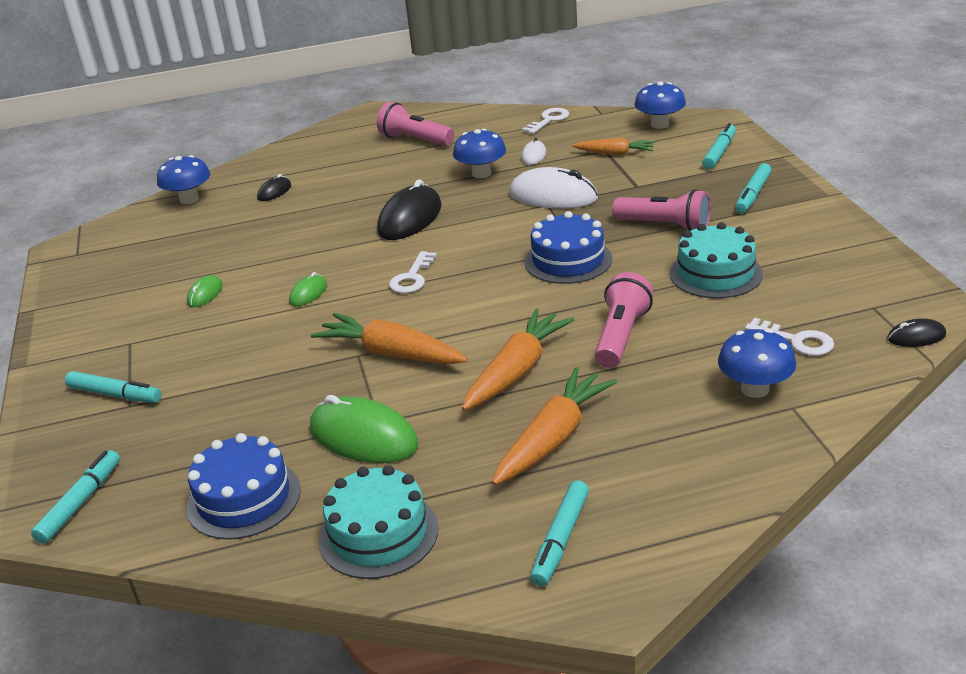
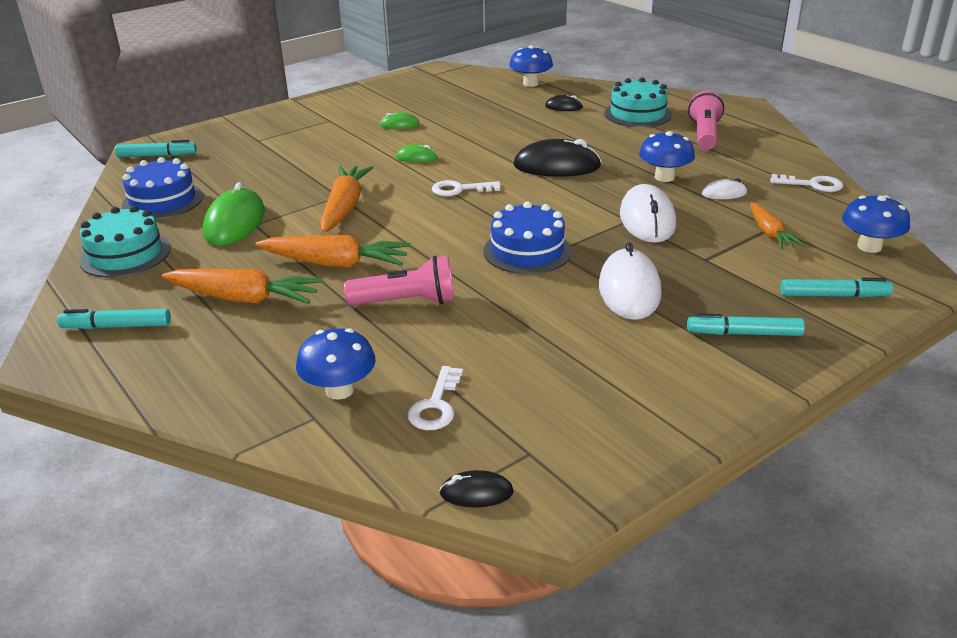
camera: 65 degrees right, 0 degrees up
turquoise marker [65,371,161,403] -> none
pink flashlight [613,189,711,231] -> white mouse [599,242,662,320]
turquoise cake [670,222,763,299] -> turquoise cake moved to [604,77,672,127]
black mouse [887,318,946,347] -> black mouse turned 60 degrees counterclockwise [439,470,514,507]

